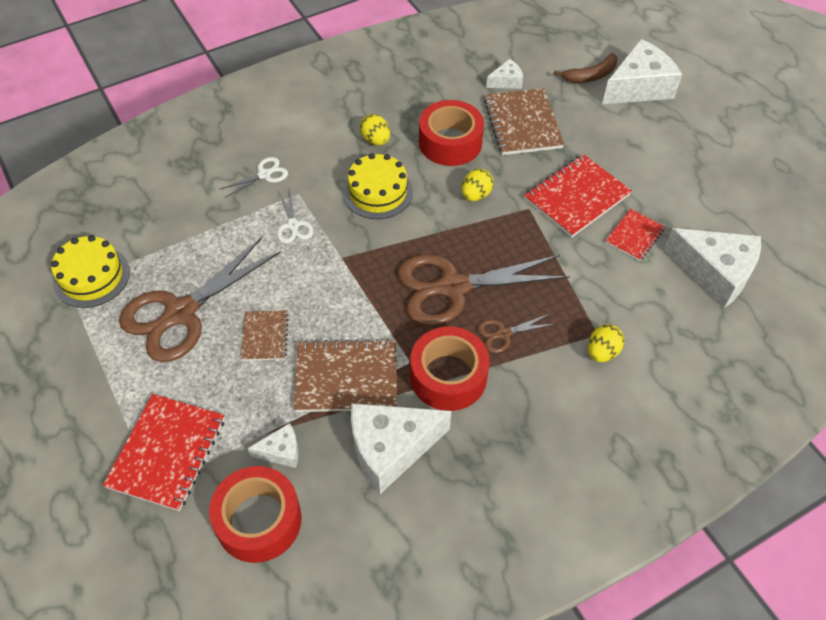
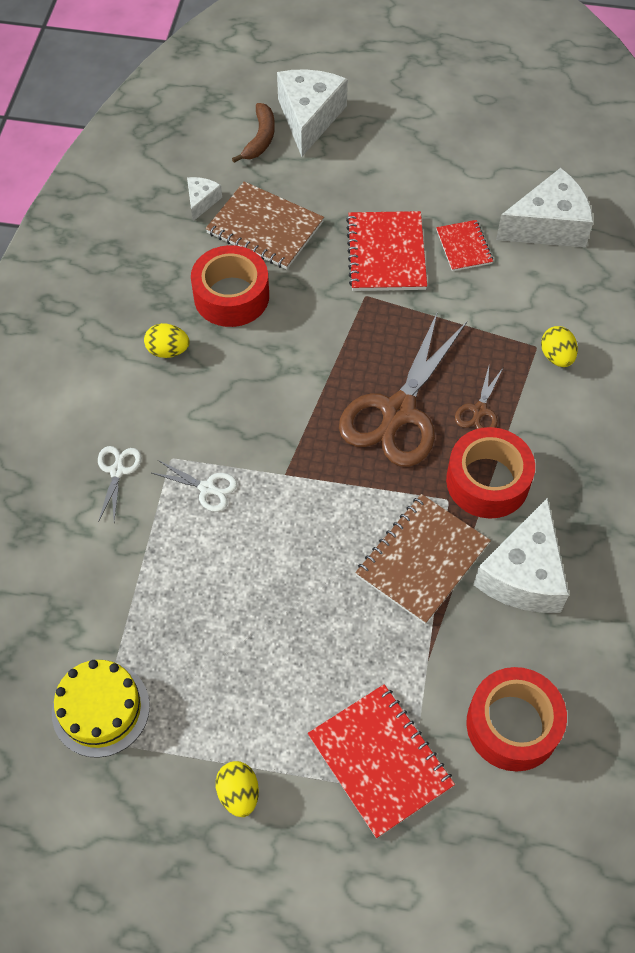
camera: 50 degrees left, 5 degrees up
brown scissors [119,237,281,362] -> none
brown notebook [241,310,289,361] -> none
white cheese [248,423,299,468] -> none
yellow cake [343,153,413,219] -> none
yellow egg [462,169,493,201] -> yellow egg moved to [215,761,259,817]

